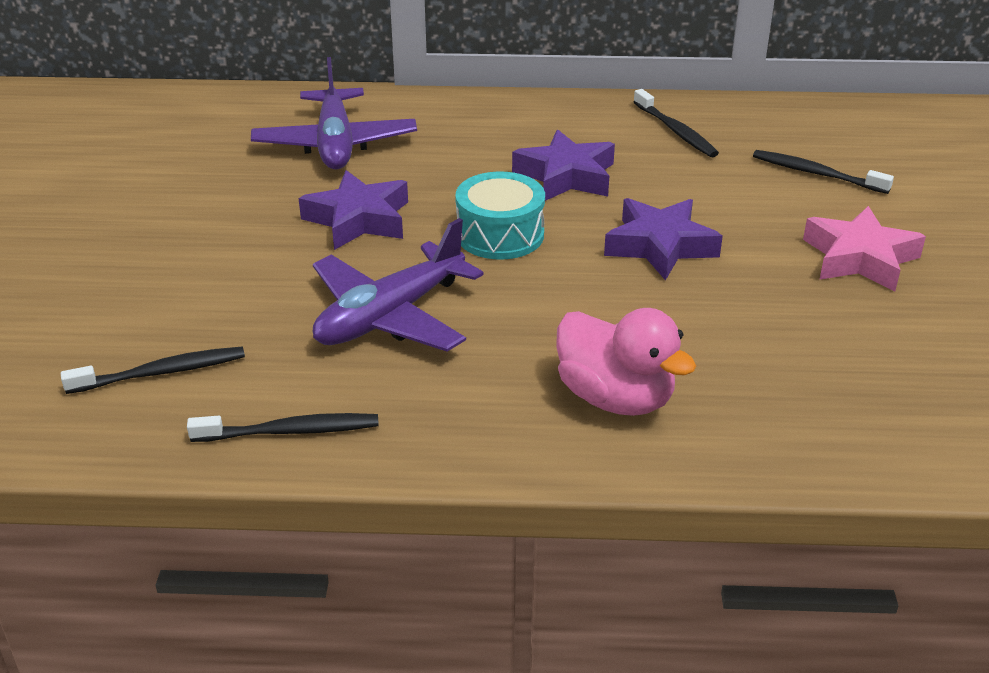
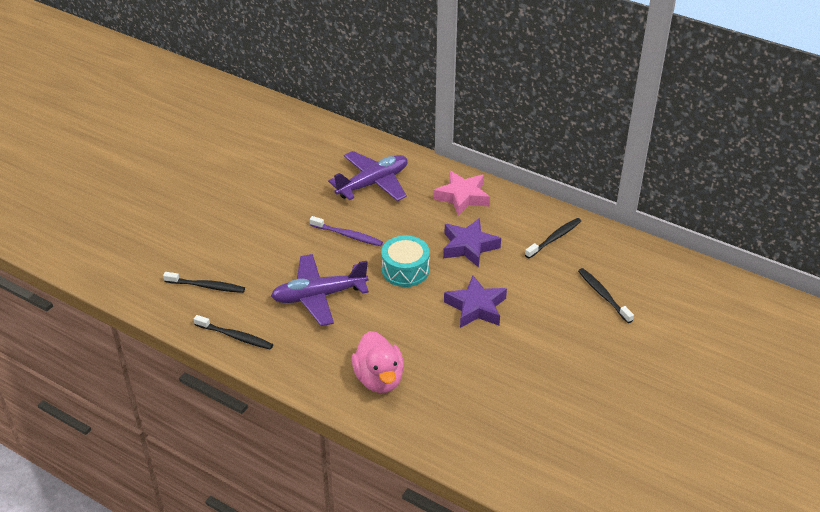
camera: 30 degrees right, 5 degrees up
purple plane [251,57,417,170] -> purple plane turned 150 degrees counterclockwise [328,151,408,201]
purple star [299,170,408,250] -> purple toothbrush [310,216,383,246]
black toothbrush [634,89,719,157] -> black toothbrush turned 135 degrees counterclockwise [525,218,581,258]
pink star [803,206,926,292] -> pink star moved to [433,171,490,216]

